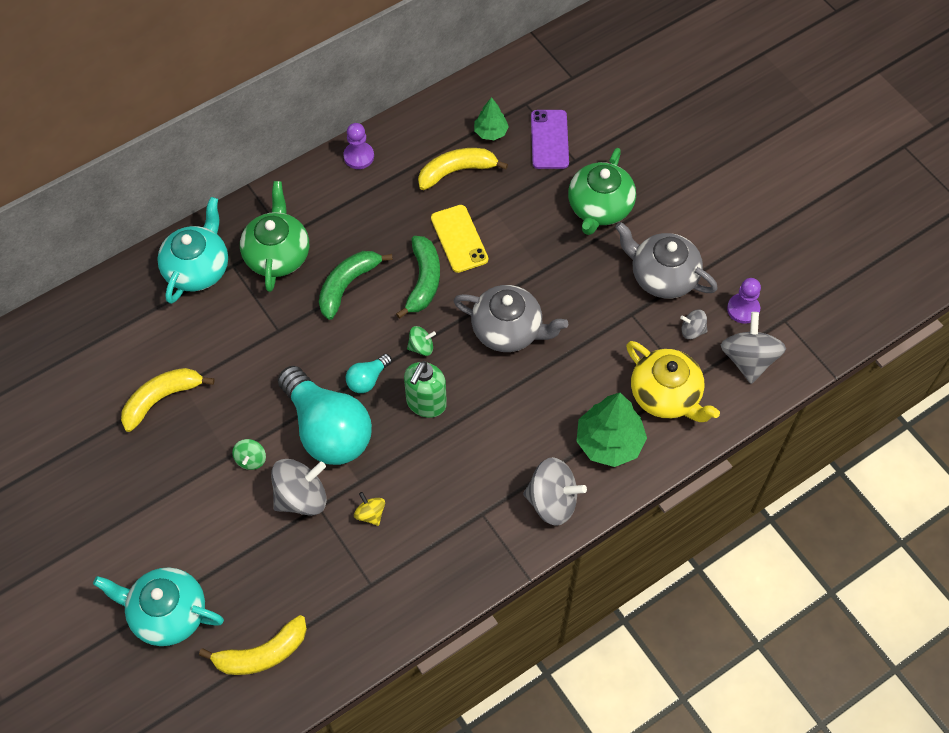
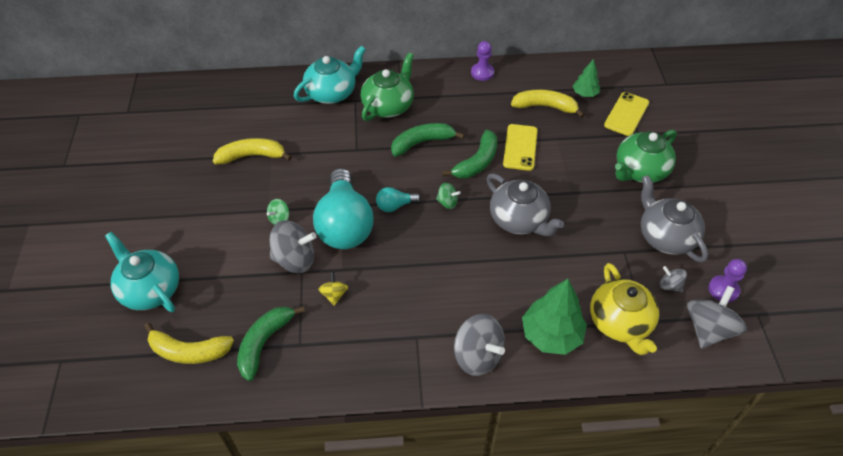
camera: 30 degrees right, 10 degrees down
green soap dispenser [404,361,447,418] -> none
purple phone [531,110,569,169] -> yellow phone [604,92,649,136]
none -> green banana [237,306,305,381]

